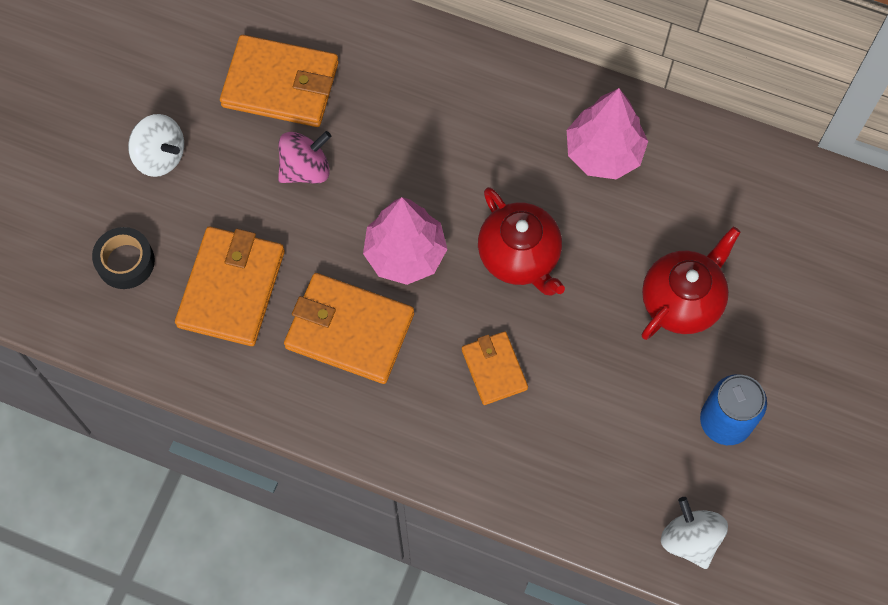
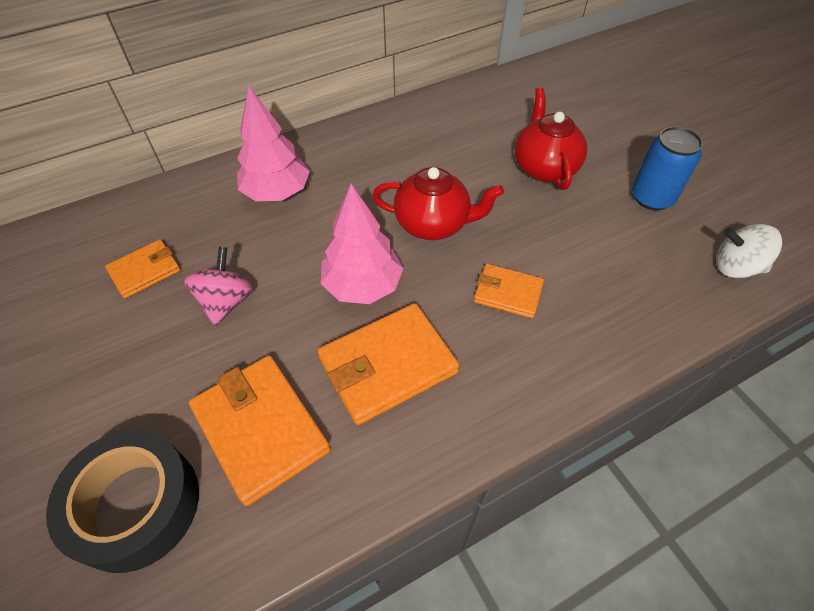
camera: 50 degrees left, 15 degrees down
black tape [92,227,155,289] -> black tape [46,430,199,573], size x1.71
white spinning top [128,114,184,177] -> none
orange wallet [220,35,339,127] -> orange wallet [105,240,180,299], size x0.58
pink tree [567,88,648,179] -> pink tree moved to [237,85,310,201]

